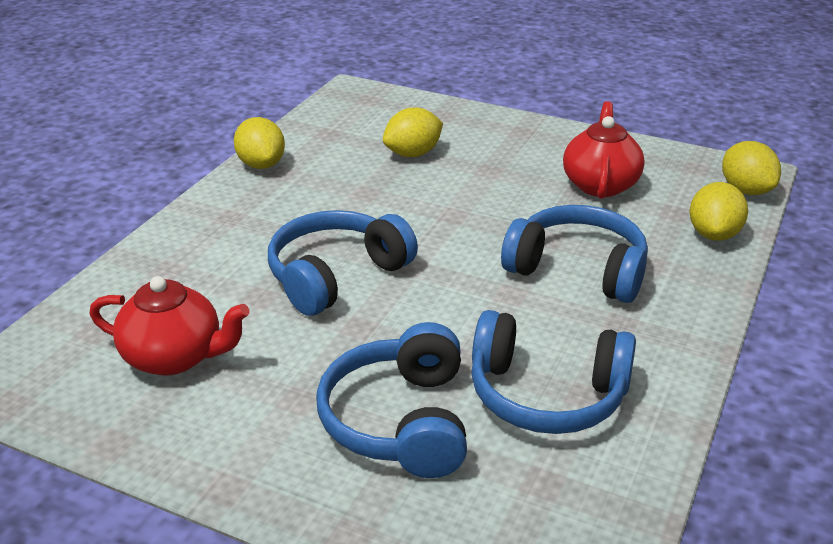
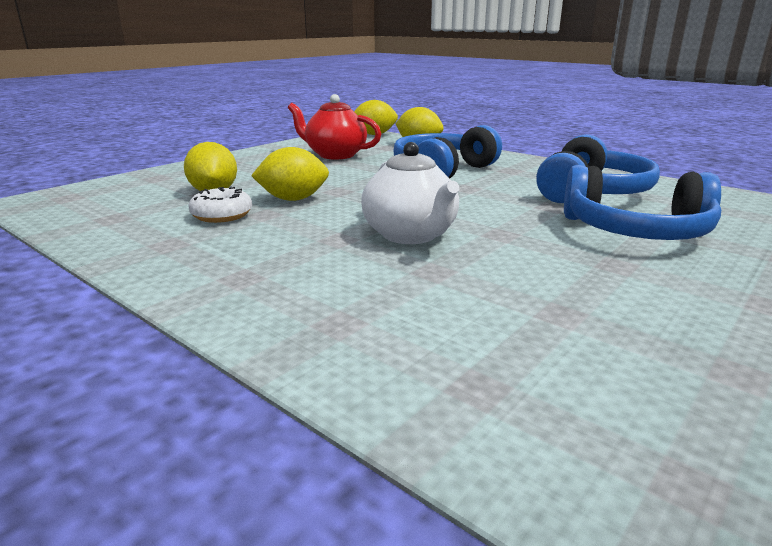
camera: 75 degrees left, 10 degrees down
red teapot [89,276,250,375] -> none
yellow lemon [234,117,285,169] -> yellow lemon moved to [251,147,329,201]
blue headphones [268,210,418,316] -> white teapot [361,142,459,244]
none -> white donut [188,187,252,223]

